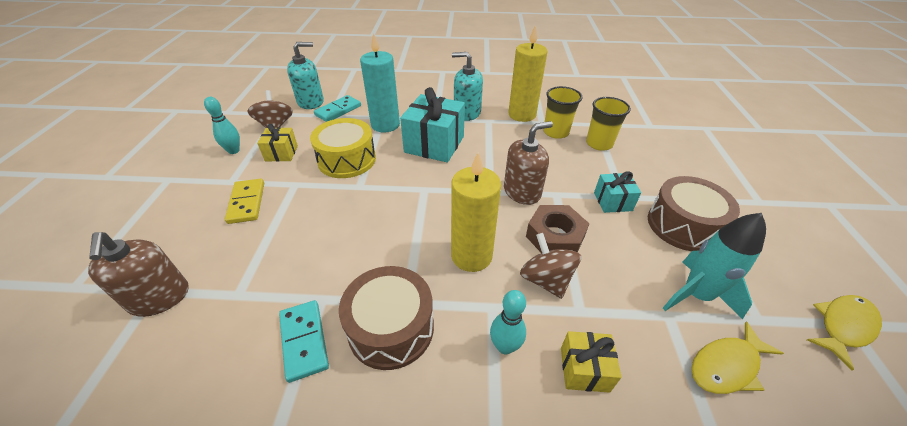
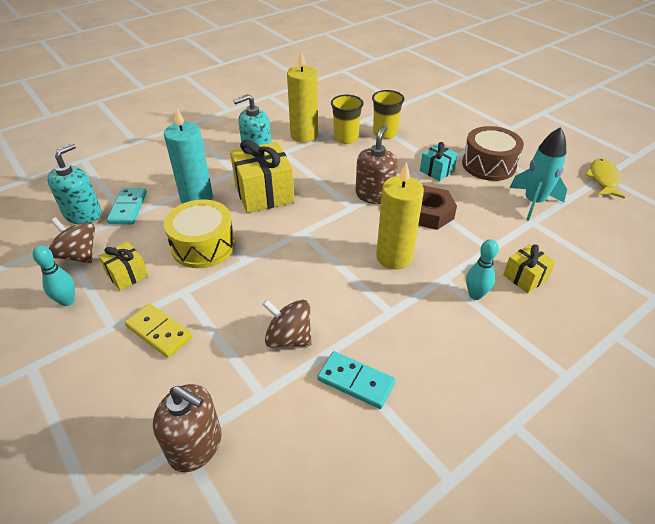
camera: 40 degrees left, 0 degrees up
brown drum [339,266,434,370] -> none
turquoise gift [400,87,465,163] -> yellow gift [230,139,295,213]
brown spinning top [520,233,581,299] -> brown spinning top moved to [262,300,312,348]
yellow fish [691,322,784,394] -> none

